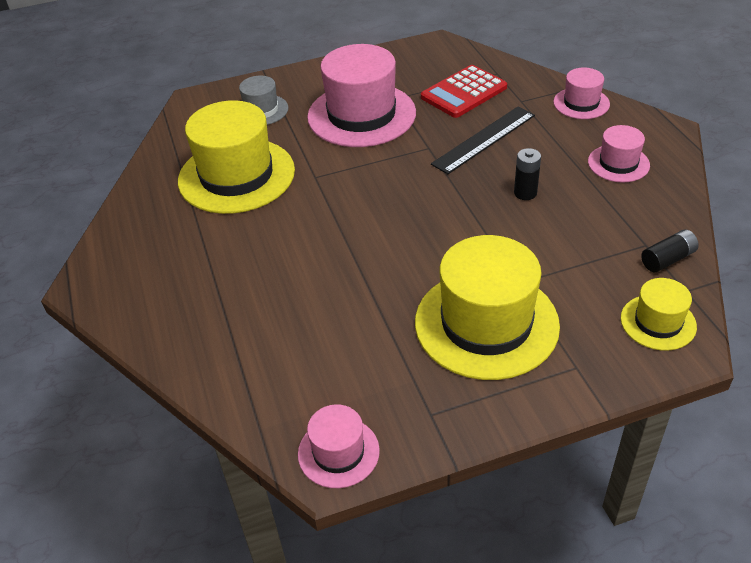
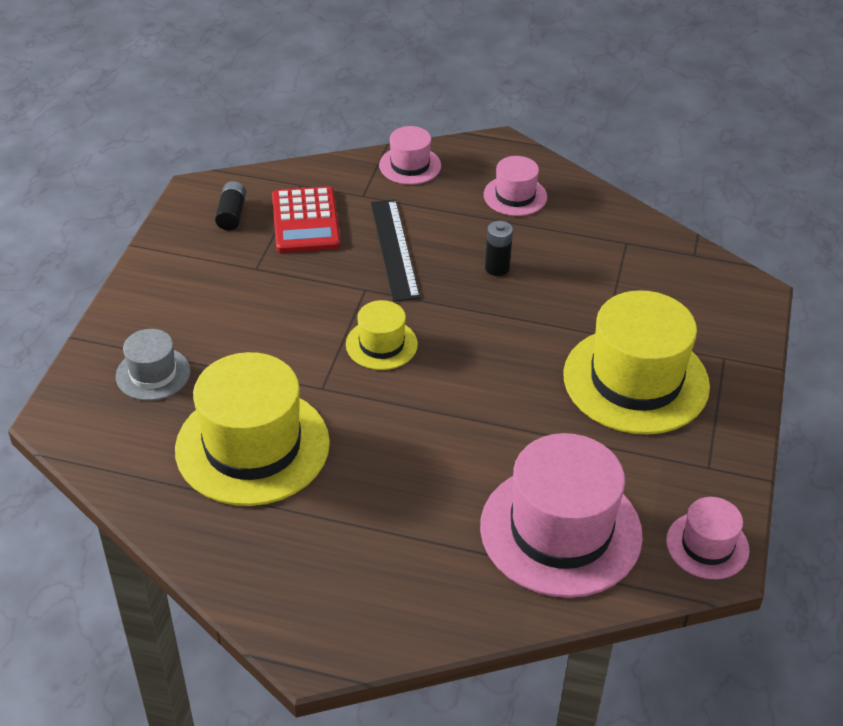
camera: 60 degrees left, 0 degrees up
pink hat [307,44,416,147] -> pink hat moved to [480,433,643,598]
yellow hat [621,278,697,351] -> yellow hat moved to [346,300,418,370]
black battery [641,229,699,273] -> black battery moved to [215,181,246,231]

